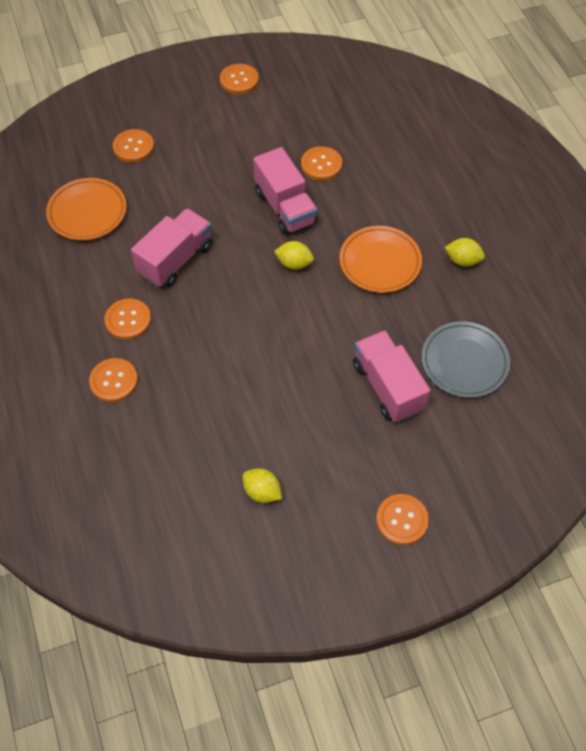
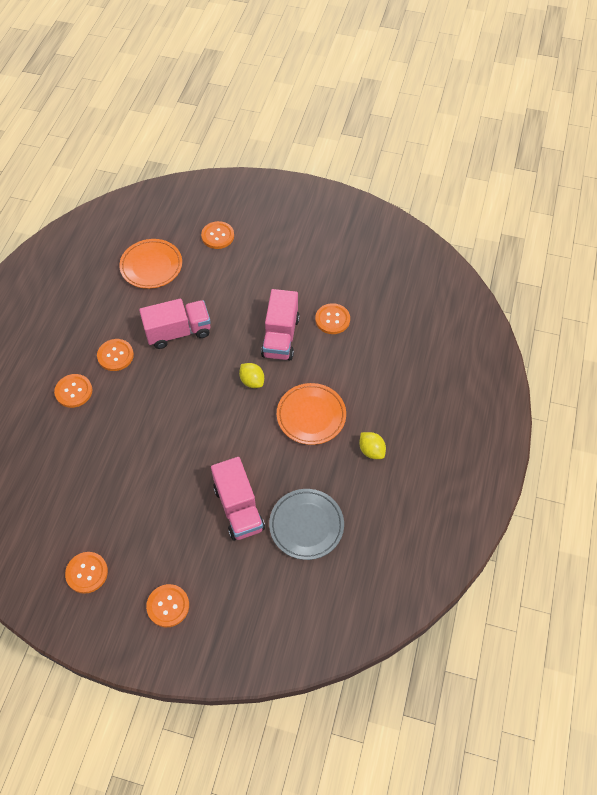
camera: 35 degrees right, 0 degrees up
orange button [220,64,259,94] -> orange button moved to [65,552,108,594]
yellow lemon [243,468,282,503] -> none
pink truck [353,330,430,422] -> pink truck turned 150 degrees clockwise [211,457,265,541]

